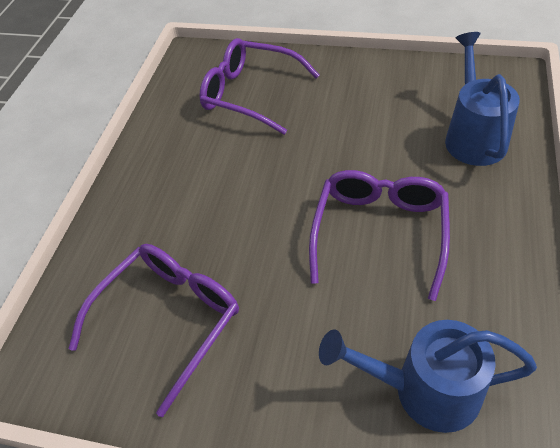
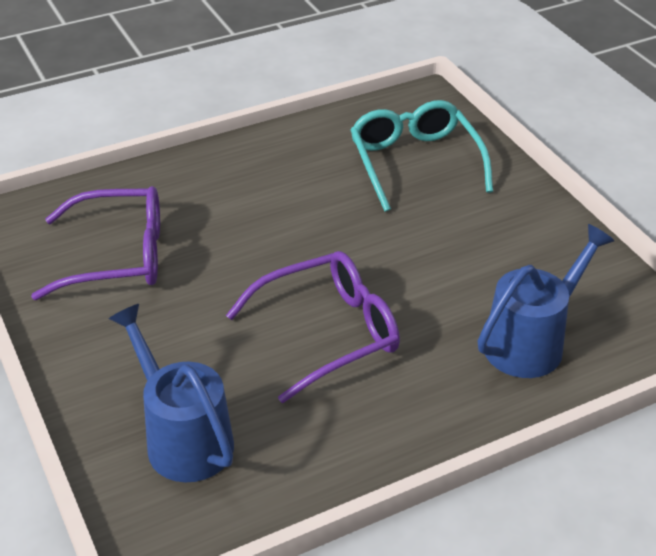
camera: 45 degrees right, 10 degrees down
purple glasses [199,38,320,135] -> turquoise glasses [350,100,493,212]

